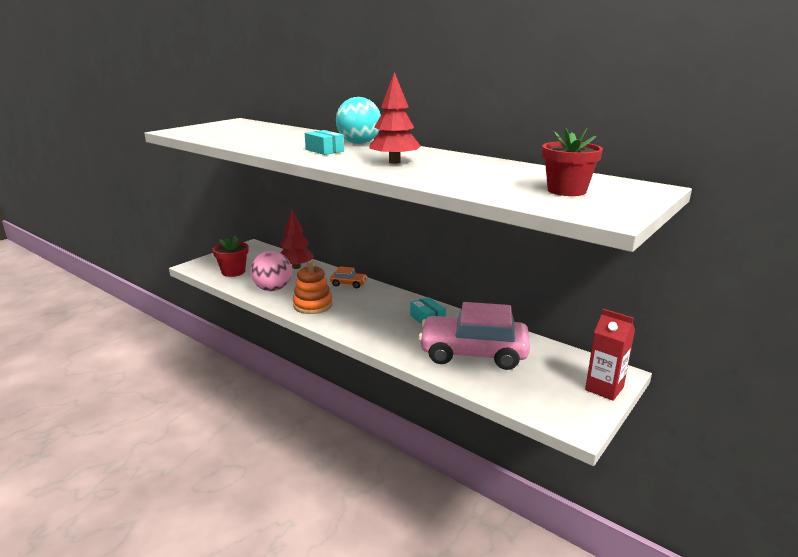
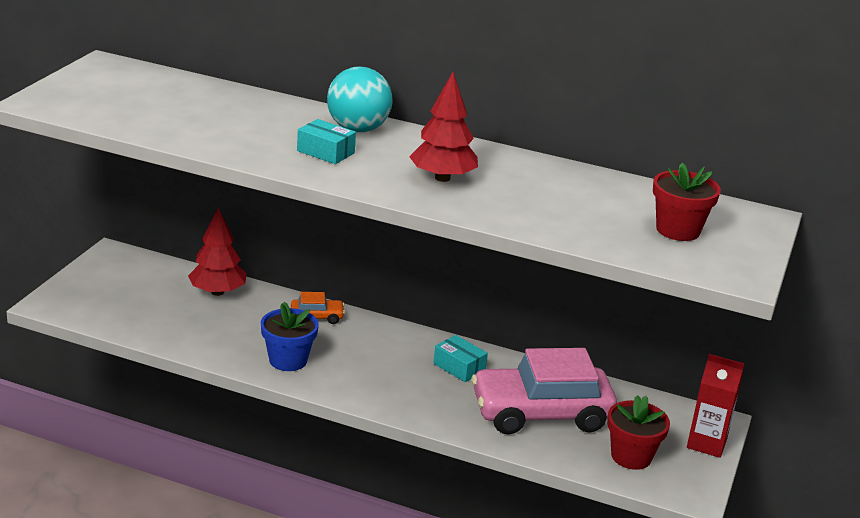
camera: 20 degrees left, 5 degrees up
red flower pot [212,235,249,277] -> red flower pot moved to [607,395,670,470]
pink ball [250,251,292,291] -> none
orange stacking toy [293,261,332,314] -> blue flower pot [261,302,319,371]

